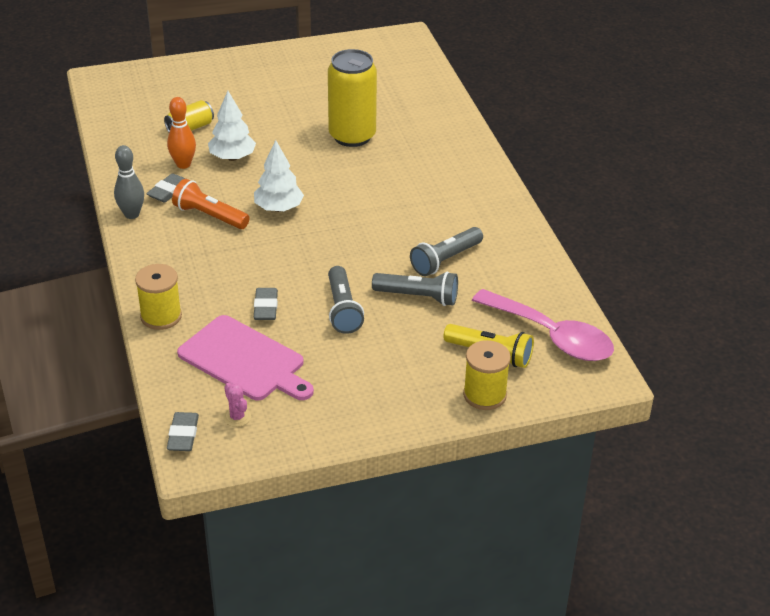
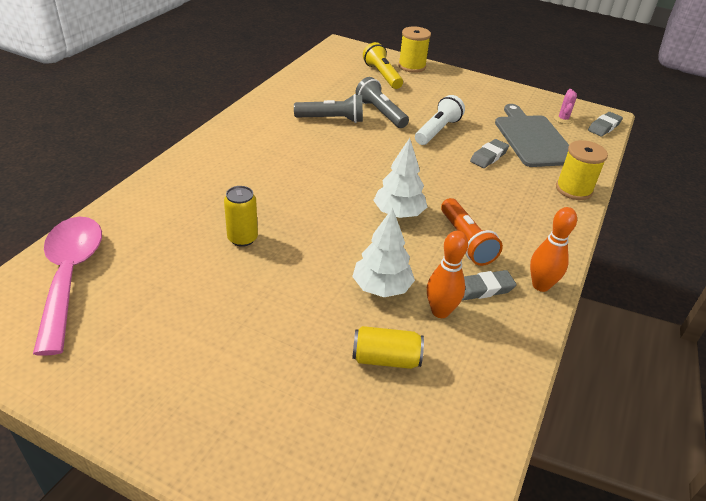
camera: 140 degrees left, 0 degrees up
grey bowling pin [114,145,144,219] -> orange bowling pin [530,207,577,292]
pink cutting board [177,315,314,401] -> grey cutting board [495,104,569,167]
yellow can [328,49,377,147] -> yellow can [224,186,258,247], size x0.52
grey flashlight [328,266,364,334] -> white flashlight [415,95,465,145]
pink spoon [472,289,614,361] -> pink spoon moved to [33,217,102,356]

